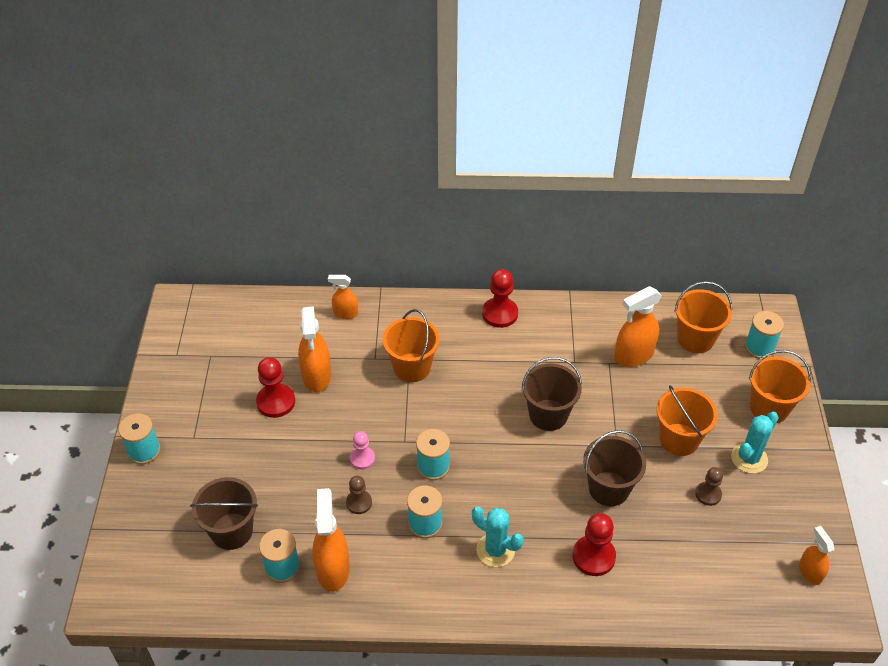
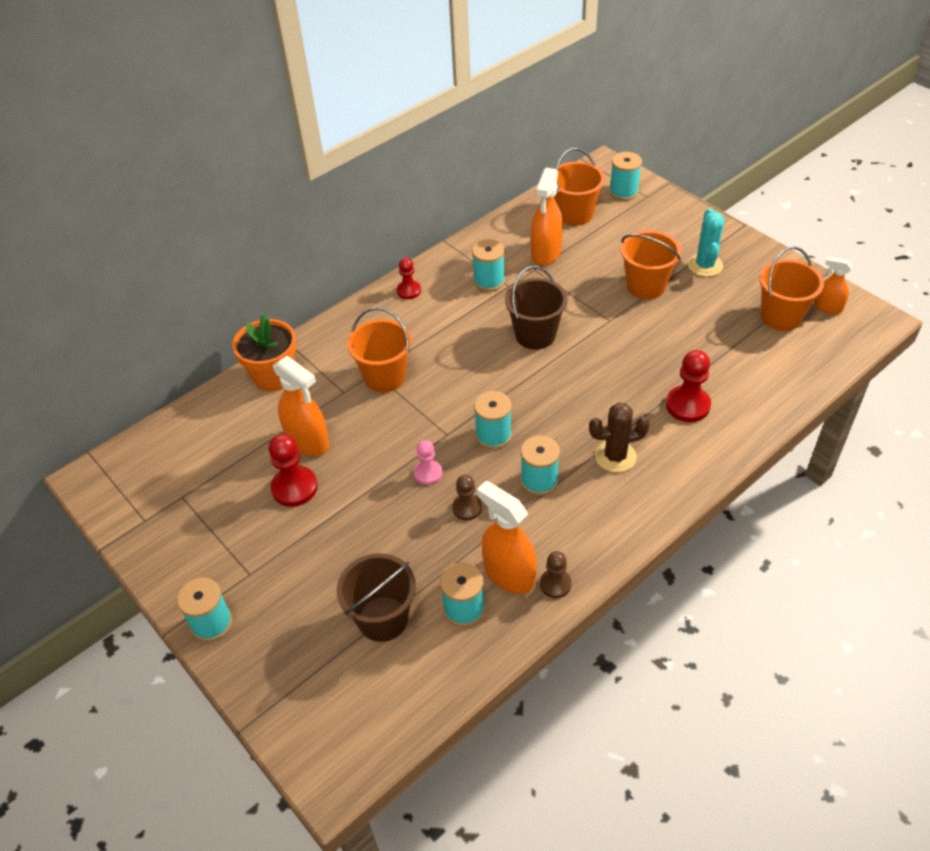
camera: 40 degrees left, 0 degrees up
orange spray bottle [328,275,358,319] -> orange flower pot [232,314,297,392]
turquoise cactus [472,507,523,567] -> brown cactus [589,402,650,473]
red pawn [482,269,518,328] -> red pawn [397,258,421,299], size x0.63
brown bucket [583,430,646,506] -> none
brown pawn [695,467,723,506] -> brown pawn moved to [540,551,572,598]
orange bucket [749,350,811,423] -> orange bucket moved to [759,247,824,331]
none -> turquoise spool [472,239,505,292]

